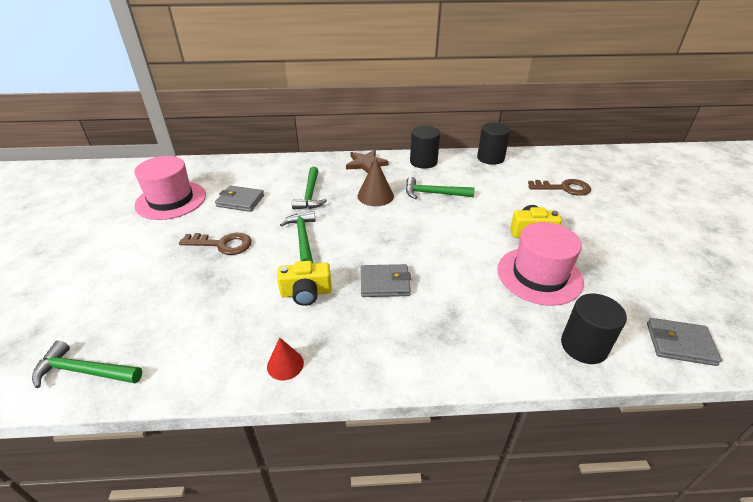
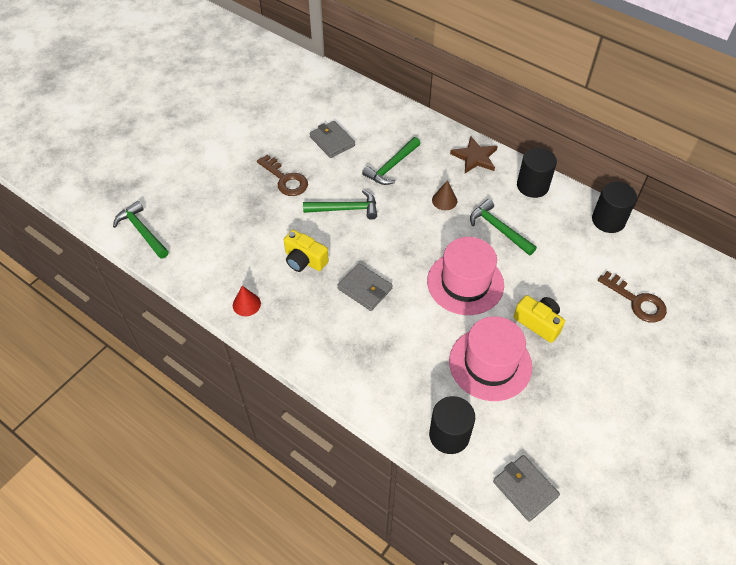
camera: 40 degrees right, 15 degrees up
pink hat [134,156,206,220] -> pink hat moved to [427,237,504,315]
green hammer [280,211,316,263] -> green hammer turned 60 degrees clockwise [303,190,377,220]
brown cone [357,158,394,206] -> brown cone [432,180,457,210], size x0.66

